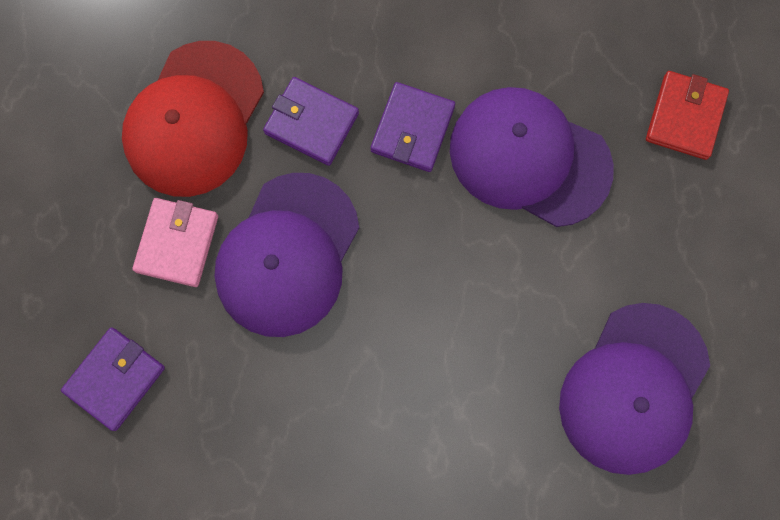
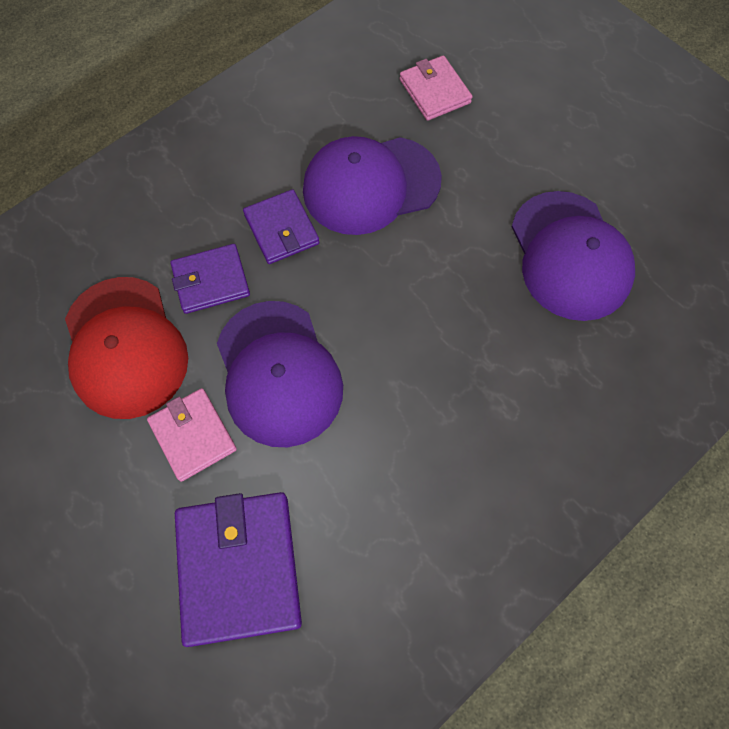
camera: 45 degrees left, 10 degrees down
purple wallet [61,327,165,431] -> purple wallet [175,492,302,647], size x1.67
red wallet [646,71,729,160] -> pink wallet [400,55,472,121]

